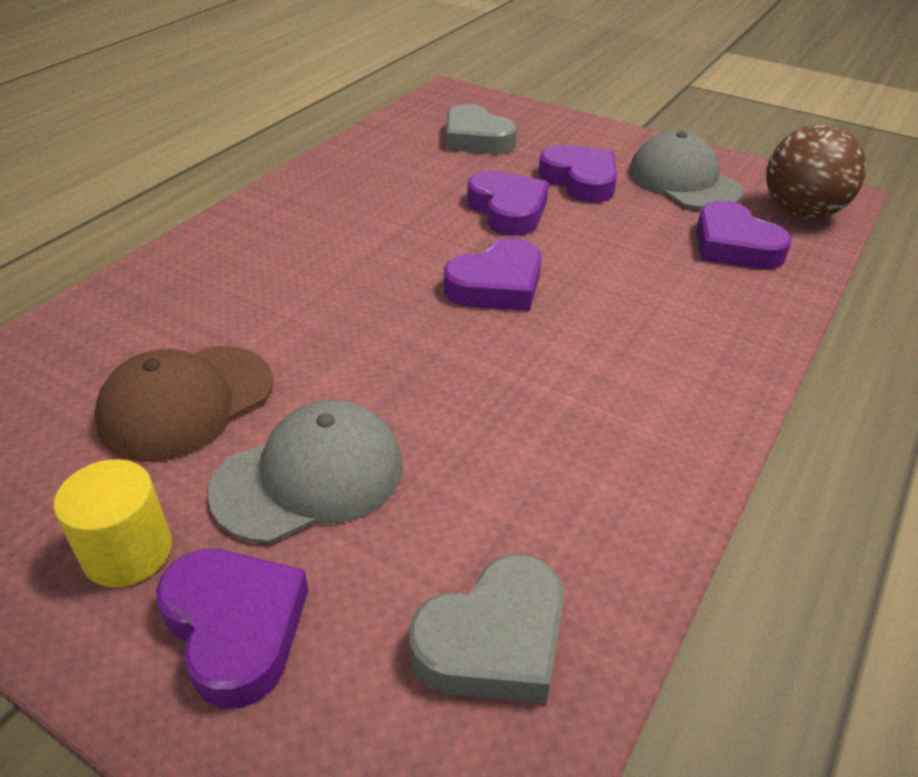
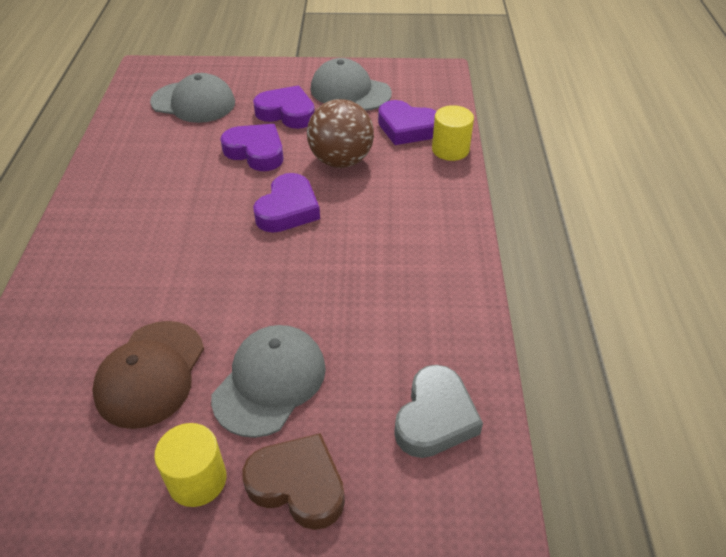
camera: 30 degrees left, 5 degrees up
purple heart [156,549,308,709] -> brown heart [242,433,345,530]
grey heart [446,104,517,154] -> grey cap [150,73,235,123]
brown ball [766,124,867,219] -> brown ball moved to [307,99,374,168]
none -> yellow cylinder [432,105,474,161]

